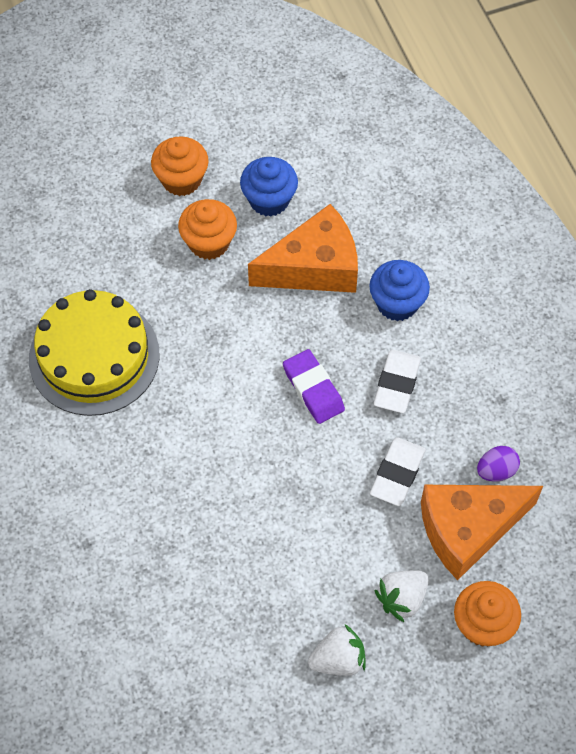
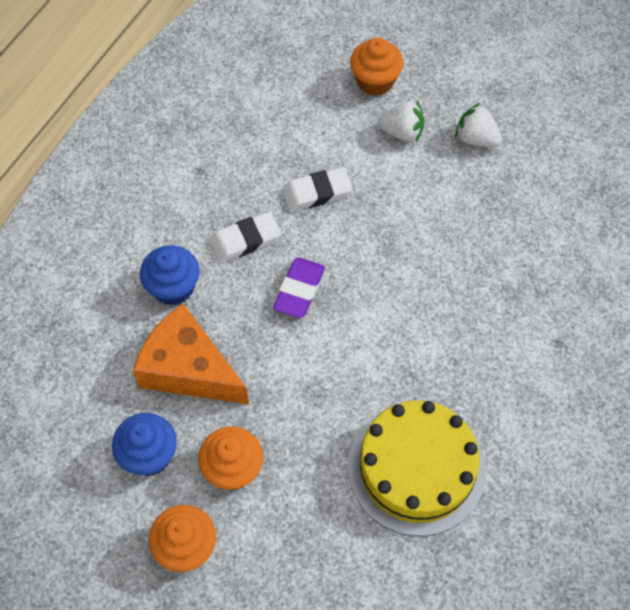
camera: 130 degrees left, 0 degrees up
orange cheese [421,485,543,580] -> none
purple egg [477,446,520,482] -> none

